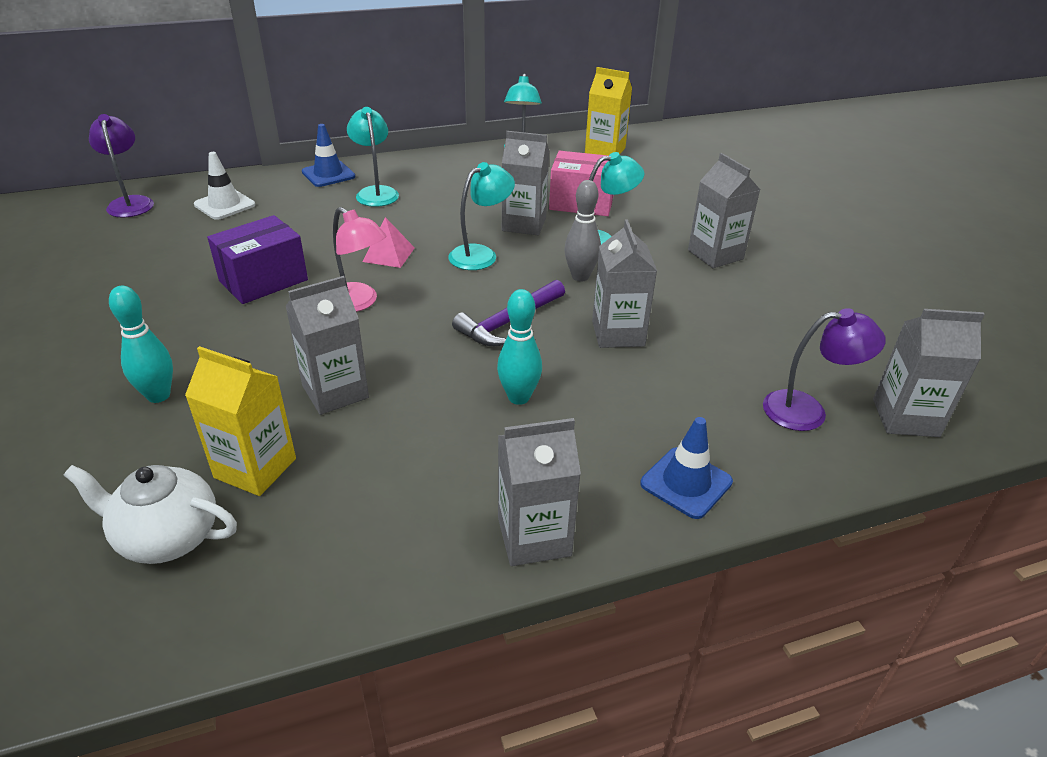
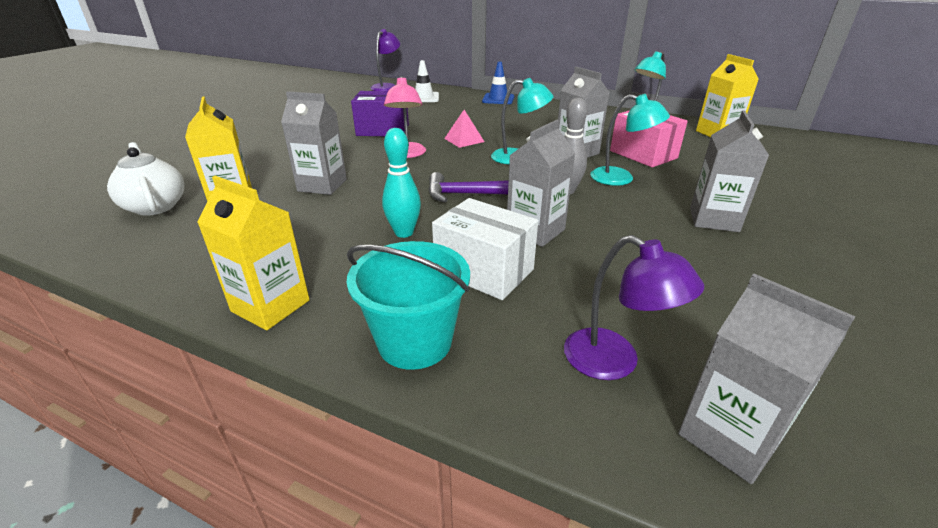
camera: 45 degrees right, 5 degrees down
turquoise bowling pin [109,286,173,403] -> none
turquoise lamp [347,107,399,207] -> none
grey carton [498,418,581,566] -> yellow carton [197,176,310,330]
blue traffic cone [640,417,733,519] -> turquoise bucket [346,241,470,370]
none -> white box [432,198,538,300]

